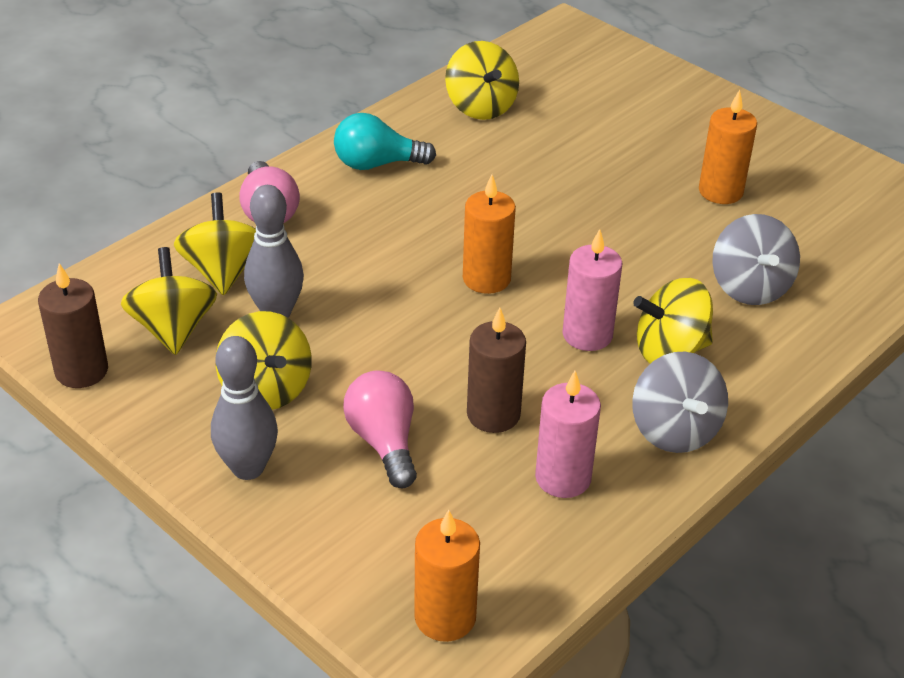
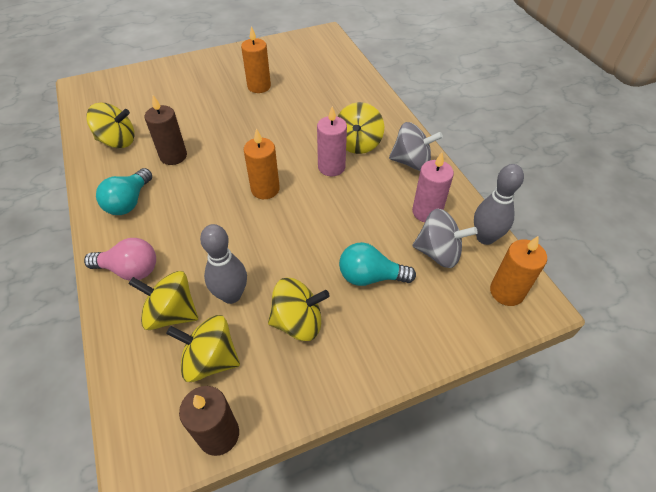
camera: 65 degrees left, 10 degrees up
grey bowling pin [211,336,278,480] -> grey bowling pin moved to [474,164,524,245]
pink light bulb [343,370,417,488] -> turquoise light bulb [339,242,416,286]
brown candle [467,308,526,433] -> brown candle moved to [145,96,187,165]
grey spinning top [712,214,800,305] -> grey spinning top moved to [413,209,478,268]

